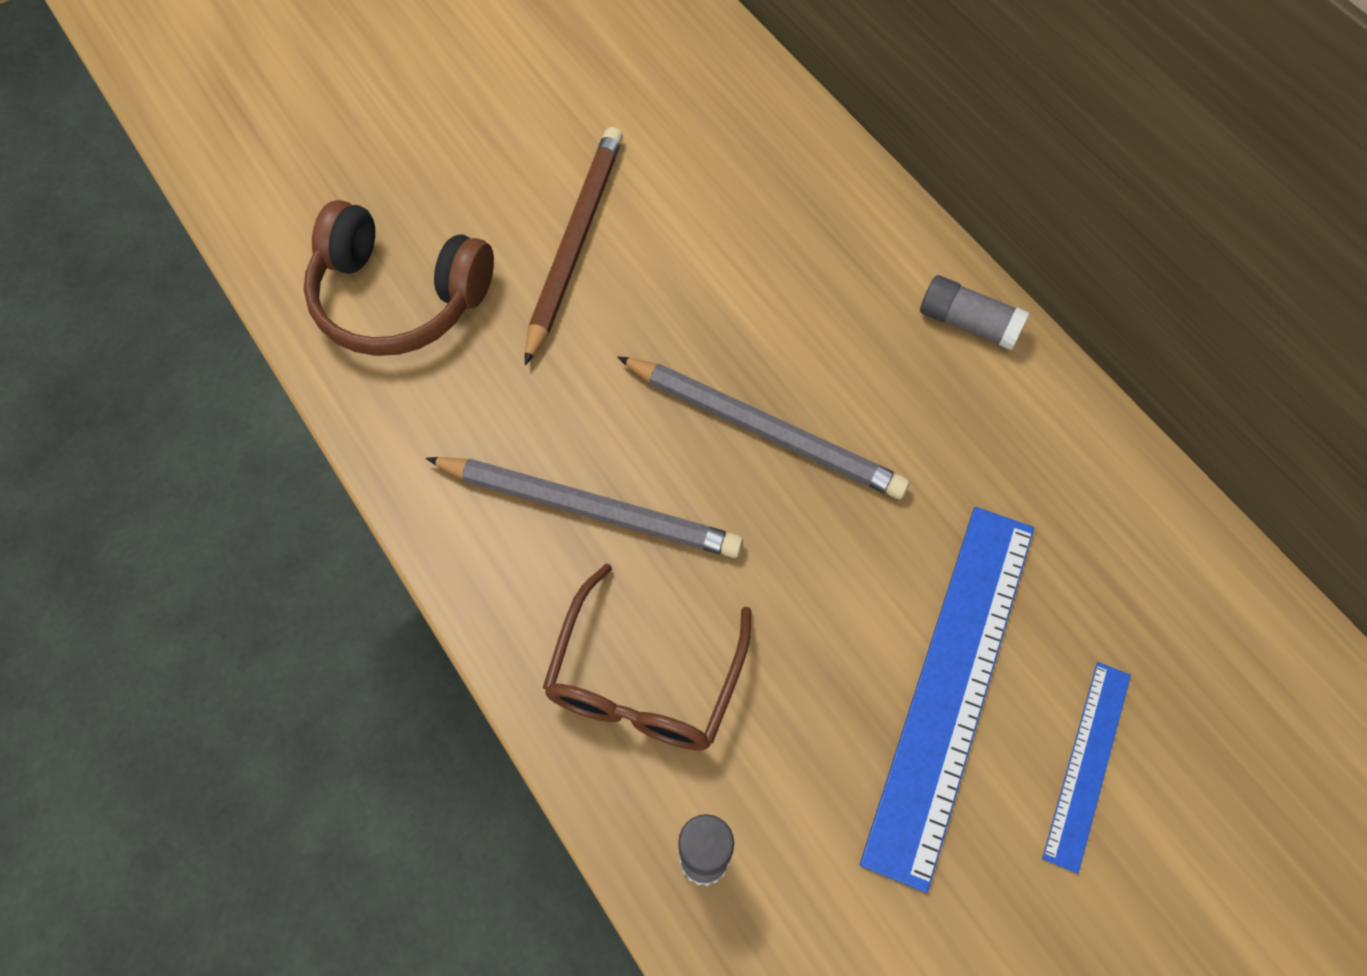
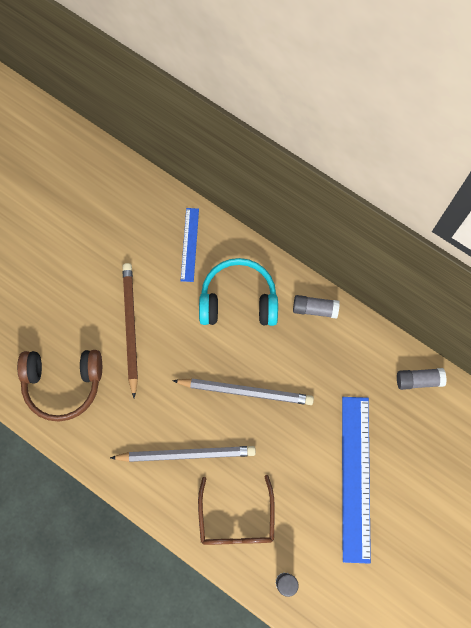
camera: 20 degrees left, 10 degrees up
blue ruler [1042,662,1131,874] -> blue ruler moved to [181,208,199,282]
none -> turquoise headphones [199,258,278,326]
none -> grey glue stick [397,368,447,390]

